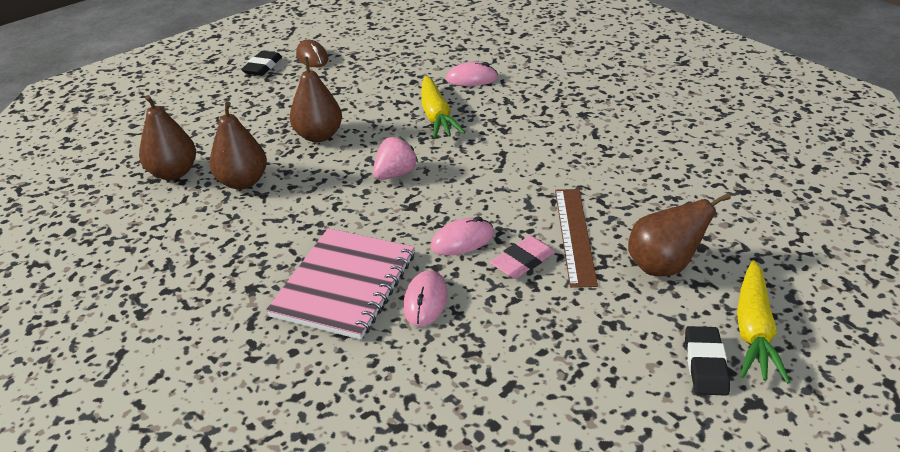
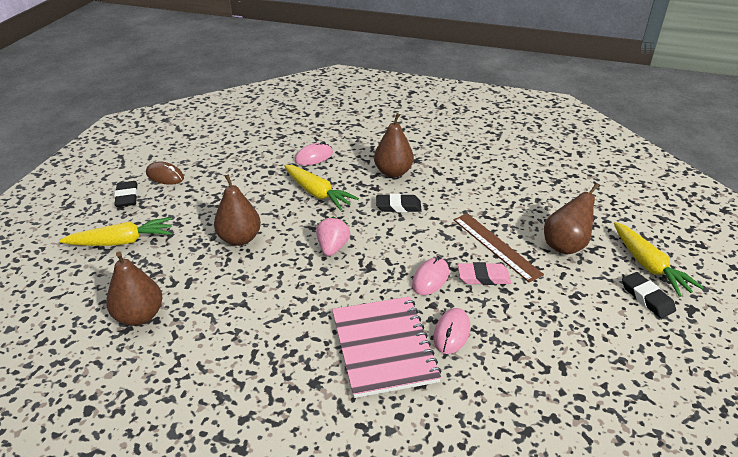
camera: 35 degrees left, 0 degrees up
brown pear [209,102,267,190] -> brown pear moved to [374,113,414,178]
pink mouse [403,270,448,327] -> pink mouse turned 45 degrees clockwise [433,308,470,354]
pink eraser [490,236,555,279] -> pink eraser turned 75 degrees clockwise [458,262,511,285]
none -> yellow carrot [59,217,172,246]
none -> black eraser [376,194,422,212]

